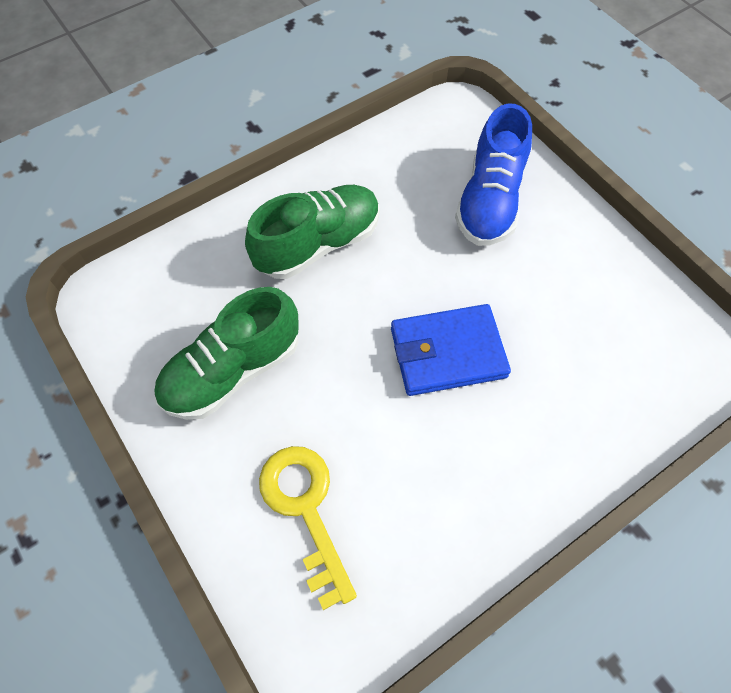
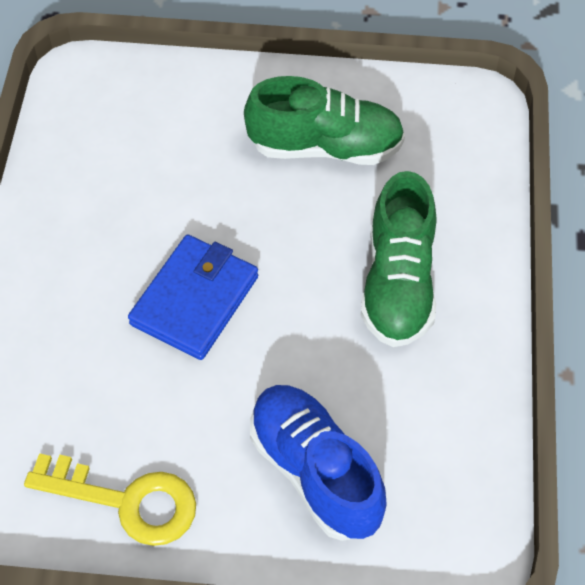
camera: 130 degrees right, 5 degrees down
green shoe [154,287,299,420] -> green shoe turned 90 degrees clockwise [244,76,405,165]
yellow key [259,446,357,610] -> yellow key moved to [24,453,196,546]

